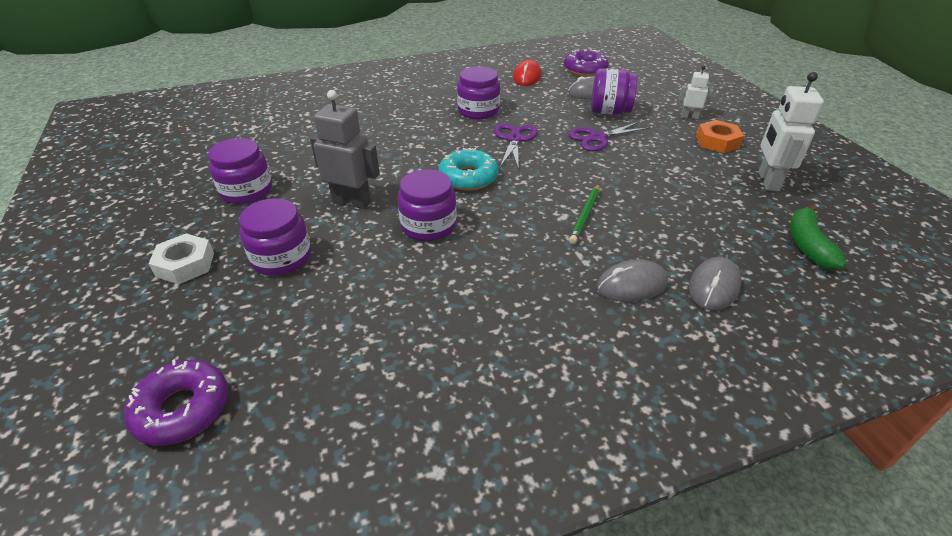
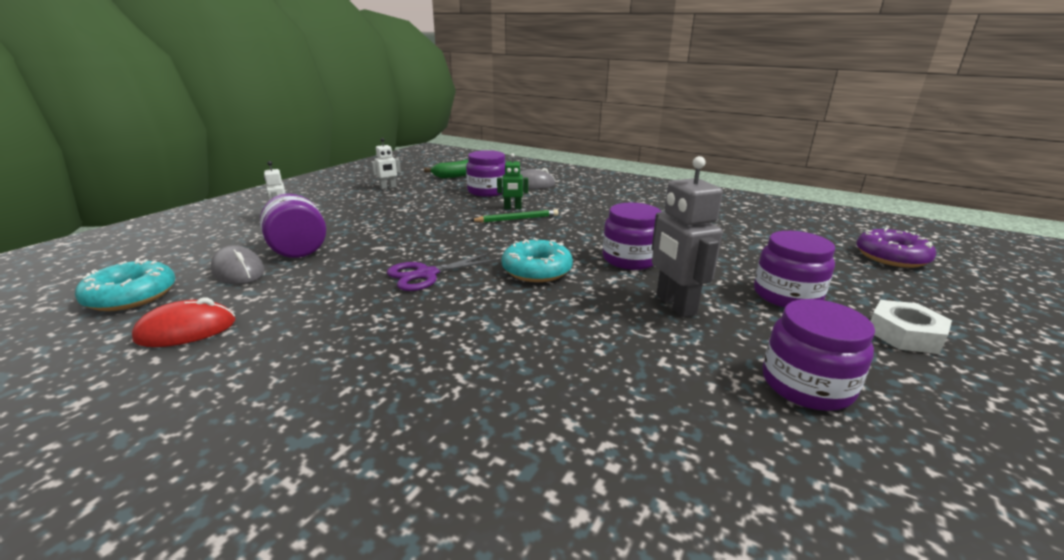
camera: 130 degrees left, 15 degrees down
purple jar [457,66,500,119] -> purple jar moved to [466,150,505,197]
purple donut [564,49,609,76] -> turquoise donut [75,259,175,311]
purple scissors [568,122,650,151] -> none
grey mouse [597,260,668,302] -> none
orange nut [696,120,744,153] -> none
white robot [758,72,824,191] -> white robot [371,138,401,189], size x0.56
none -> green robot [497,153,528,209]

